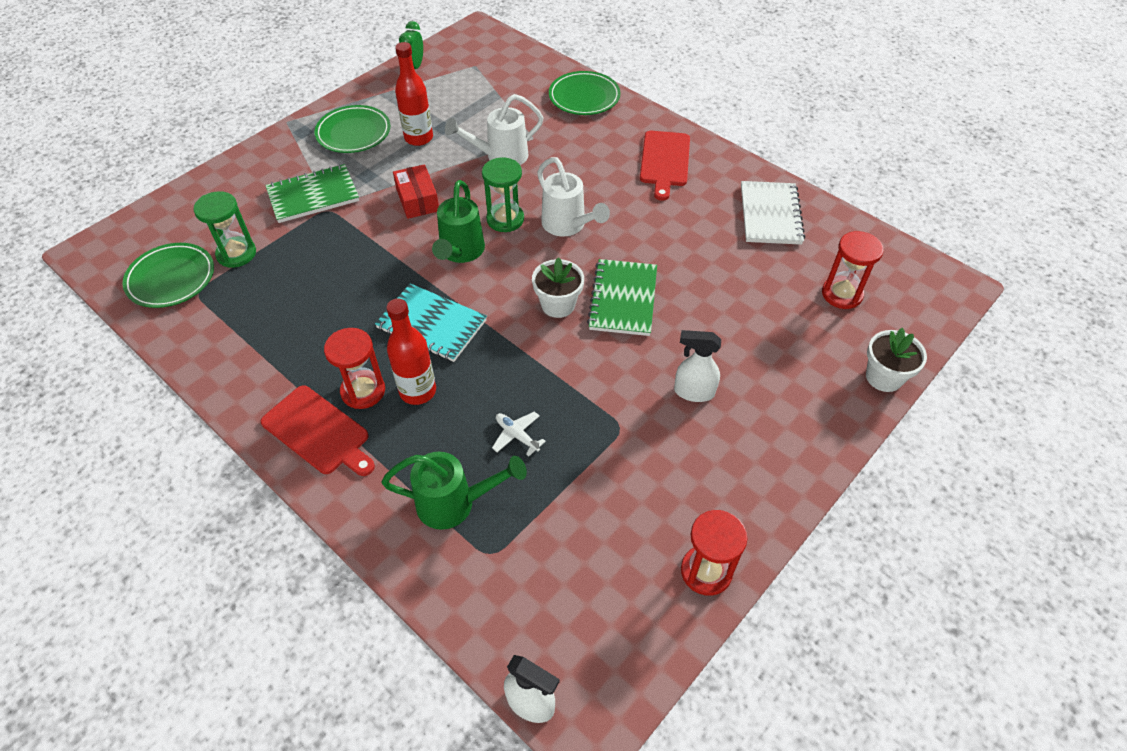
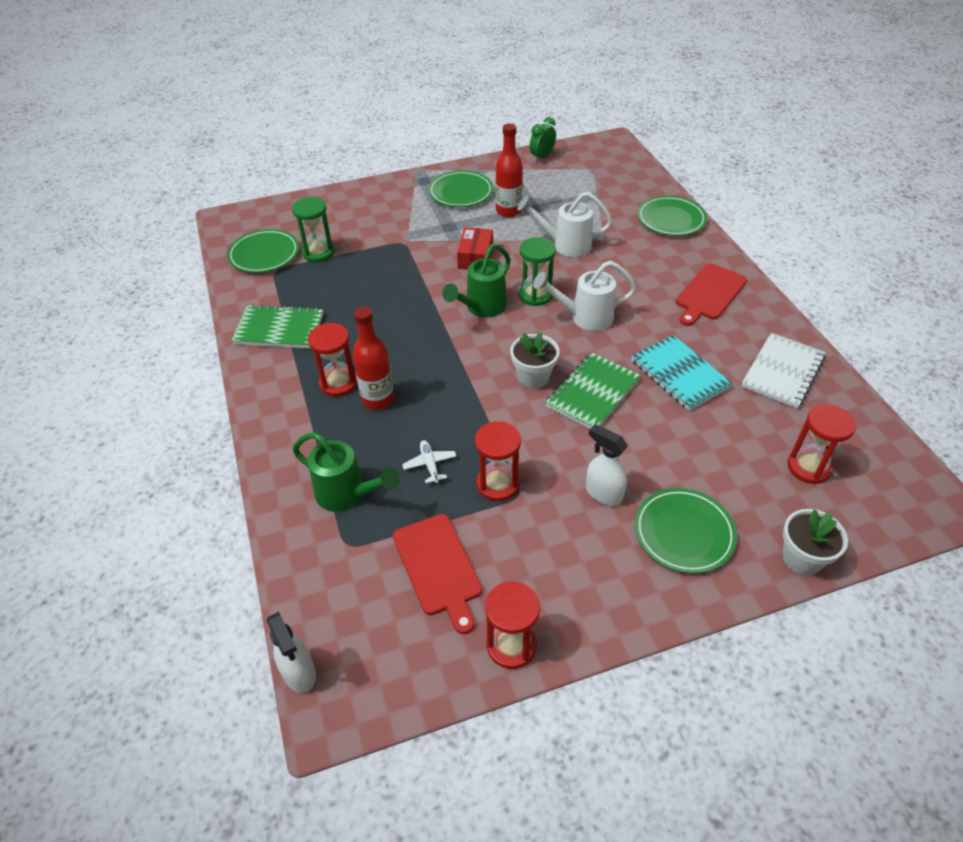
camera: 30 degrees right, 5 degrees down
red cutting board [261,385,375,476] -> red cutting board moved to [393,514,482,634]
green notebook [265,164,359,223] -> green notebook moved to [231,304,323,348]
turquoise notebook [375,283,487,362] -> turquoise notebook moved to [631,335,733,411]
white watering can [537,157,610,237] -> white watering can turned 90 degrees clockwise [533,261,636,331]
none -> red hourglass [475,421,521,501]
none -> green plate [635,488,737,574]

